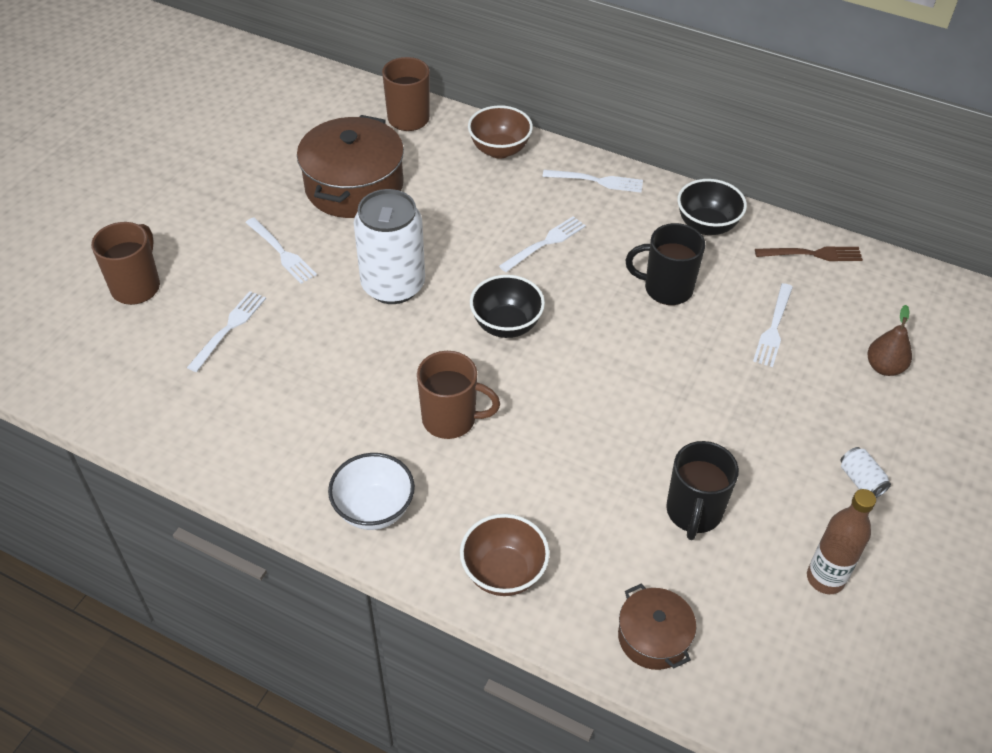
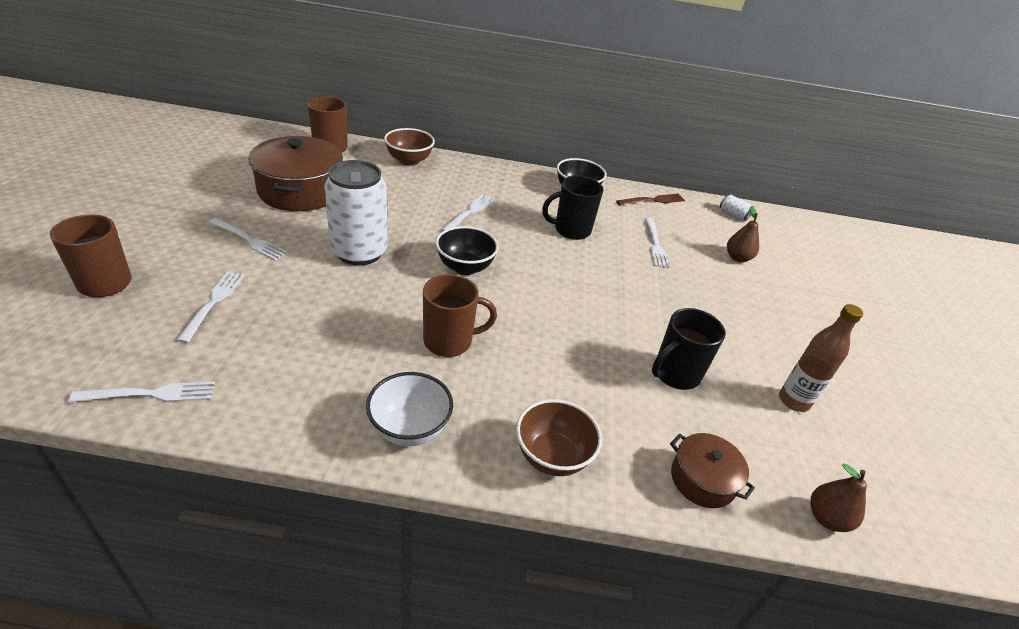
camera: 25 degrees left, 10 degrees down
white fork [543,170,643,193] -> white fork moved to [69,381,215,402]
black mug [666,441,739,540] -> black mug turned 60 degrees clockwise [652,308,726,390]
white can [841,447,891,498] -> white can moved to [720,195,752,221]
none -> brown pear [810,463,867,532]

